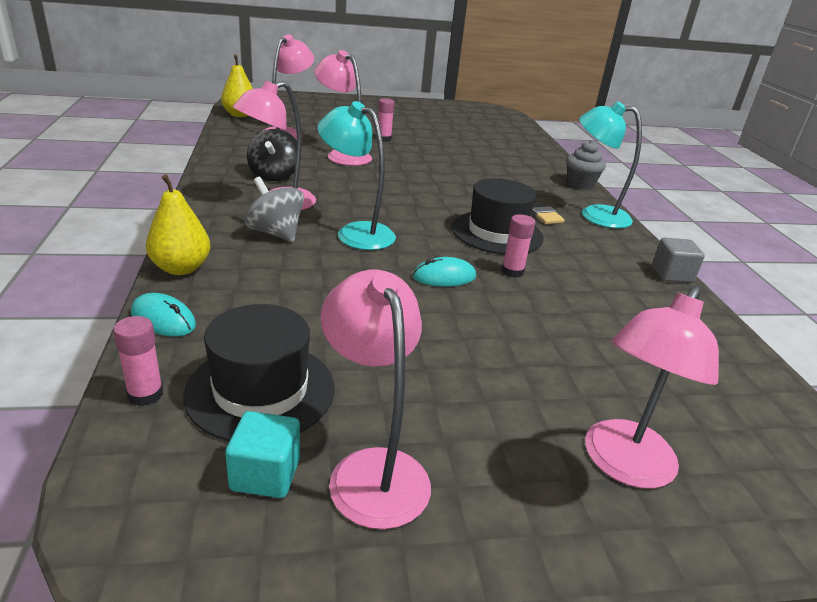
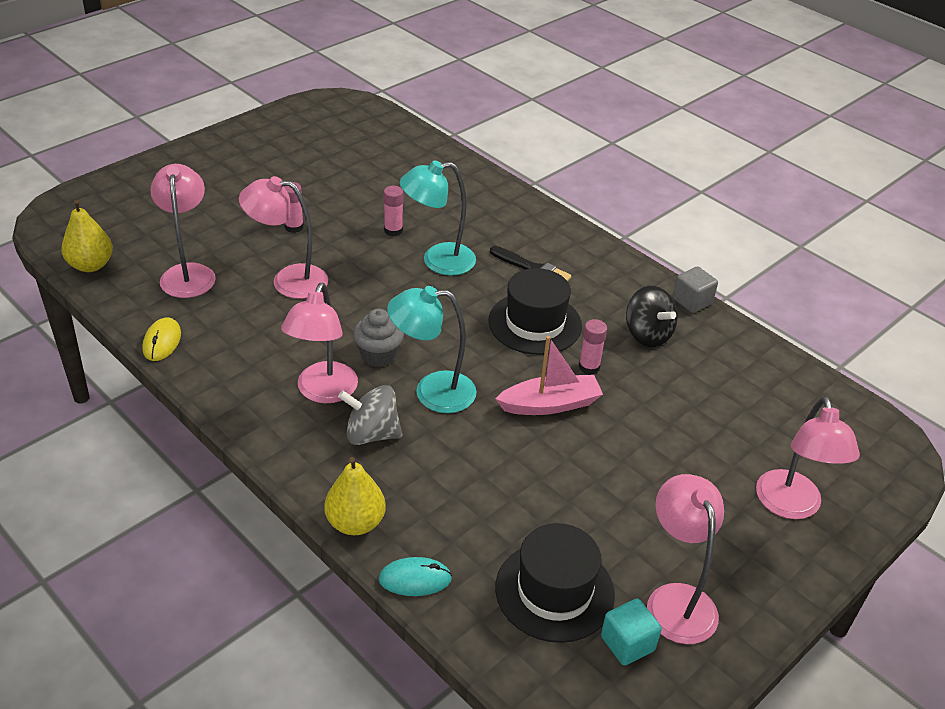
camera: 35 degrees left, 10 degrees up
pink glue stick [113,316,163,406] -> pink glue stick moved to [384,186,403,236]
black spinning top [247,129,297,181] -> black spinning top moved to [626,286,678,347]
pink lamp [320,270,431,529] -> pink lamp turned 45 degrees clockwise [647,474,724,644]
turquoise mouse [413,257,476,286] -> pink boat [495,336,603,415]
grey cupcake [566,140,606,190] -> grey cupcake moved to [353,308,404,367]
turquoise lamp [579,101,642,228] -> turquoise lamp moved to [400,160,476,276]
none -> yellow mouse [142,317,181,361]

